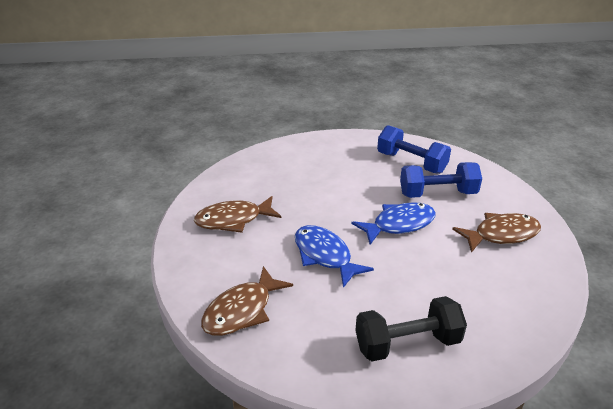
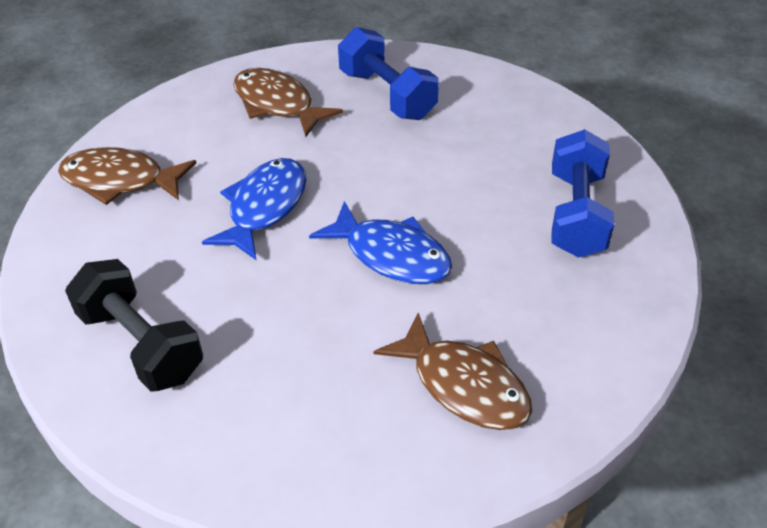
camera: 60 degrees right, 10 degrees up
blue dumbbell [400,162,482,198] -> blue dumbbell moved to [338,27,439,120]

